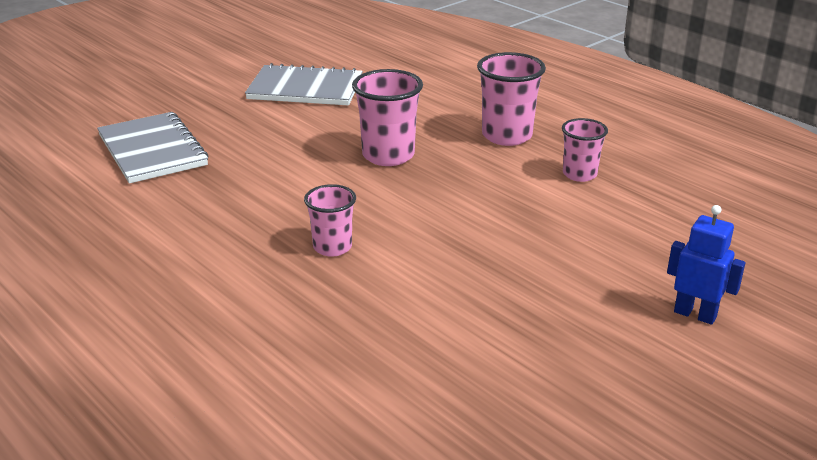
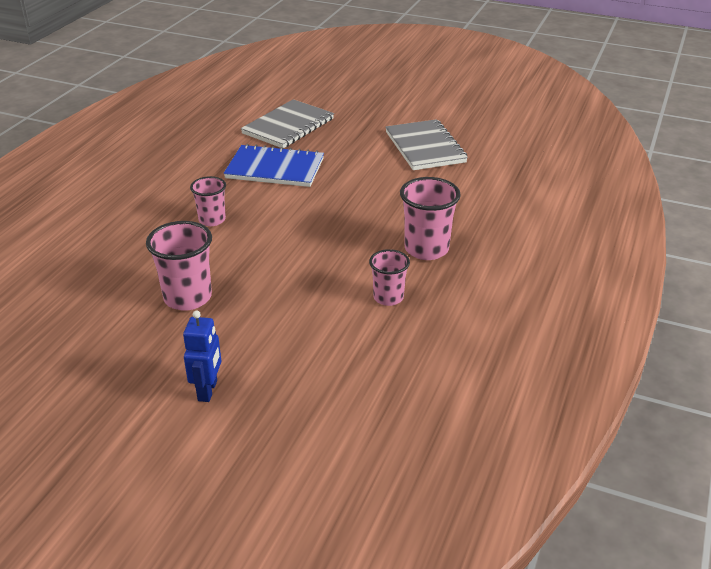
camera: 65 degrees right, 5 degrees up
pink cup [352,69,423,166] -> pink cup moved to [146,221,212,311]
none -> blue notebook [224,144,324,187]

